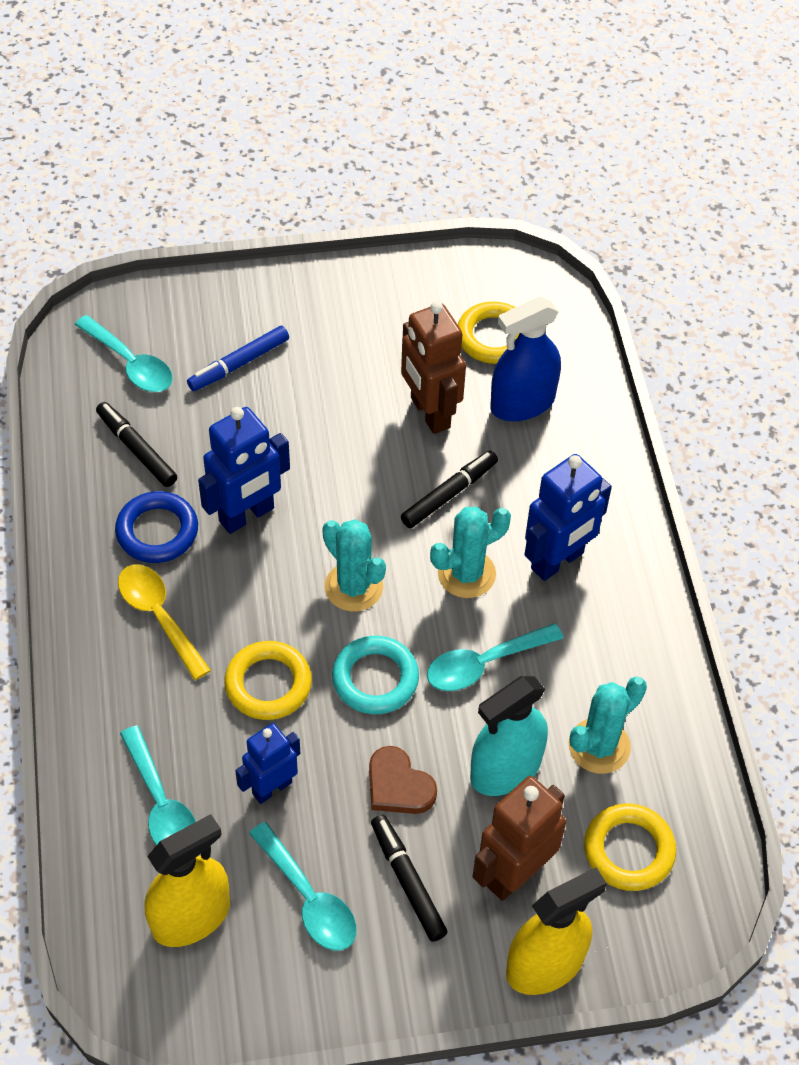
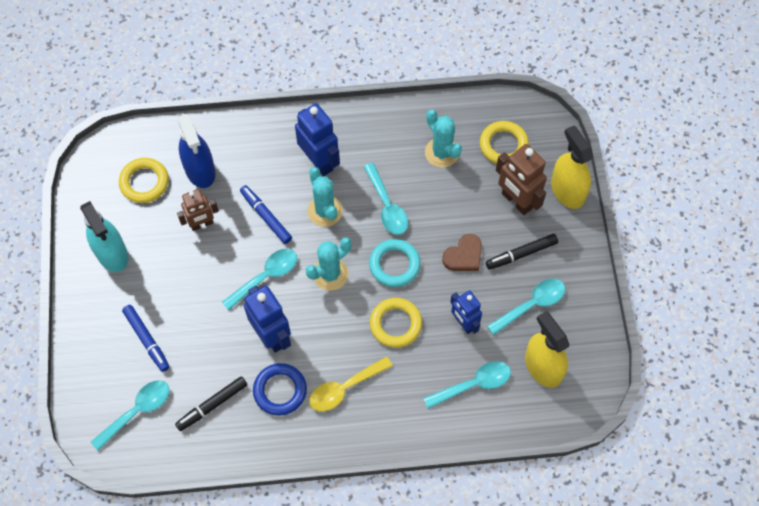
camera: 85 degrees left, 10 degrees up
brown robot [401,301,466,434] -> brown robot [177,189,219,231], size x0.66
black marker [401,450,498,528] -> blue marker [240,185,292,244]
turquoise spray bottle [470,676,548,796] -> turquoise spray bottle moved to [80,201,128,272]
none -> turquoise spoon [222,249,297,310]

